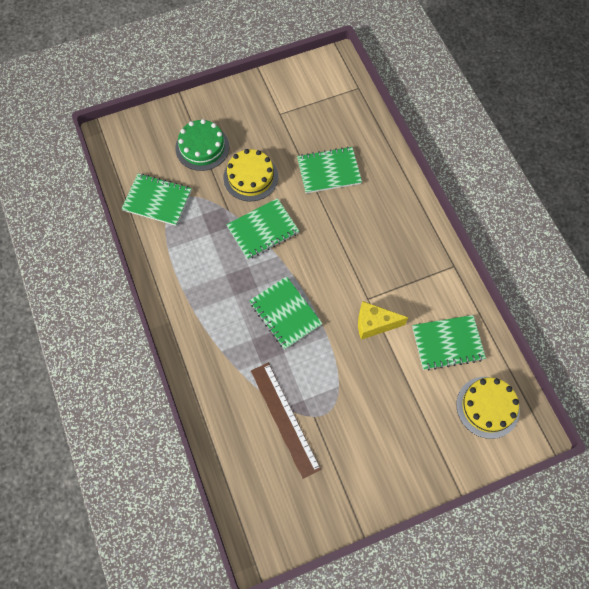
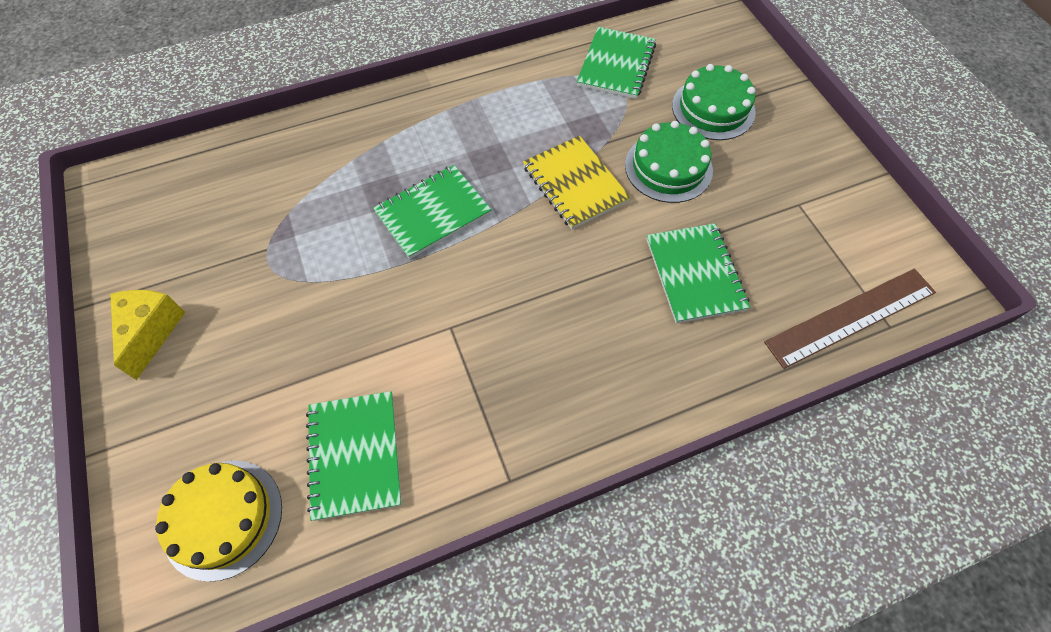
camera: 90 degrees right, 5 degrees down
yellow cake [223,149,278,201] -> green cake [625,121,713,203]
green notebook [226,198,299,259] -> yellow notebook [523,136,631,230]
brown ruler [251,363,321,479] -> brown ruler moved to [764,269,936,369]
yellow cheese [358,301,408,340] -> yellow cheese moved to [110,290,186,380]

